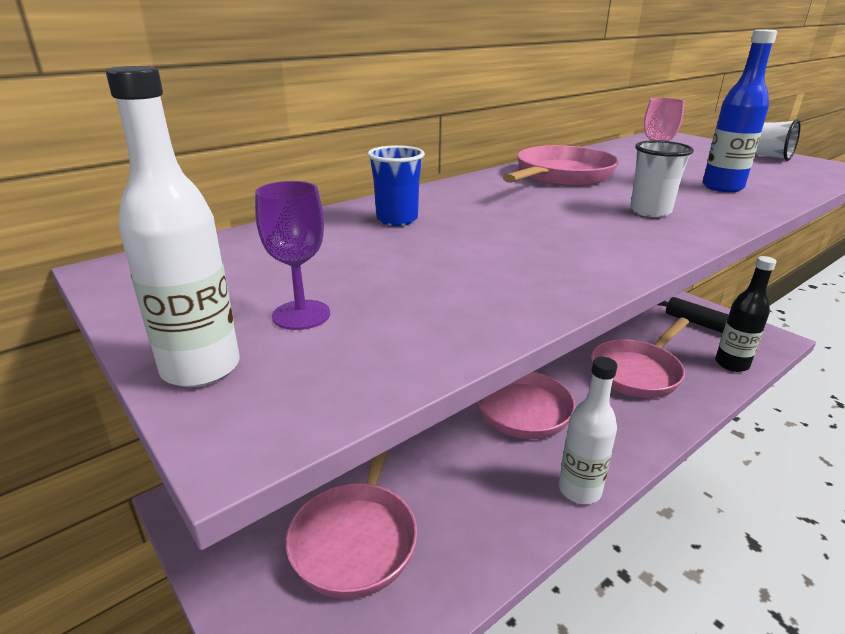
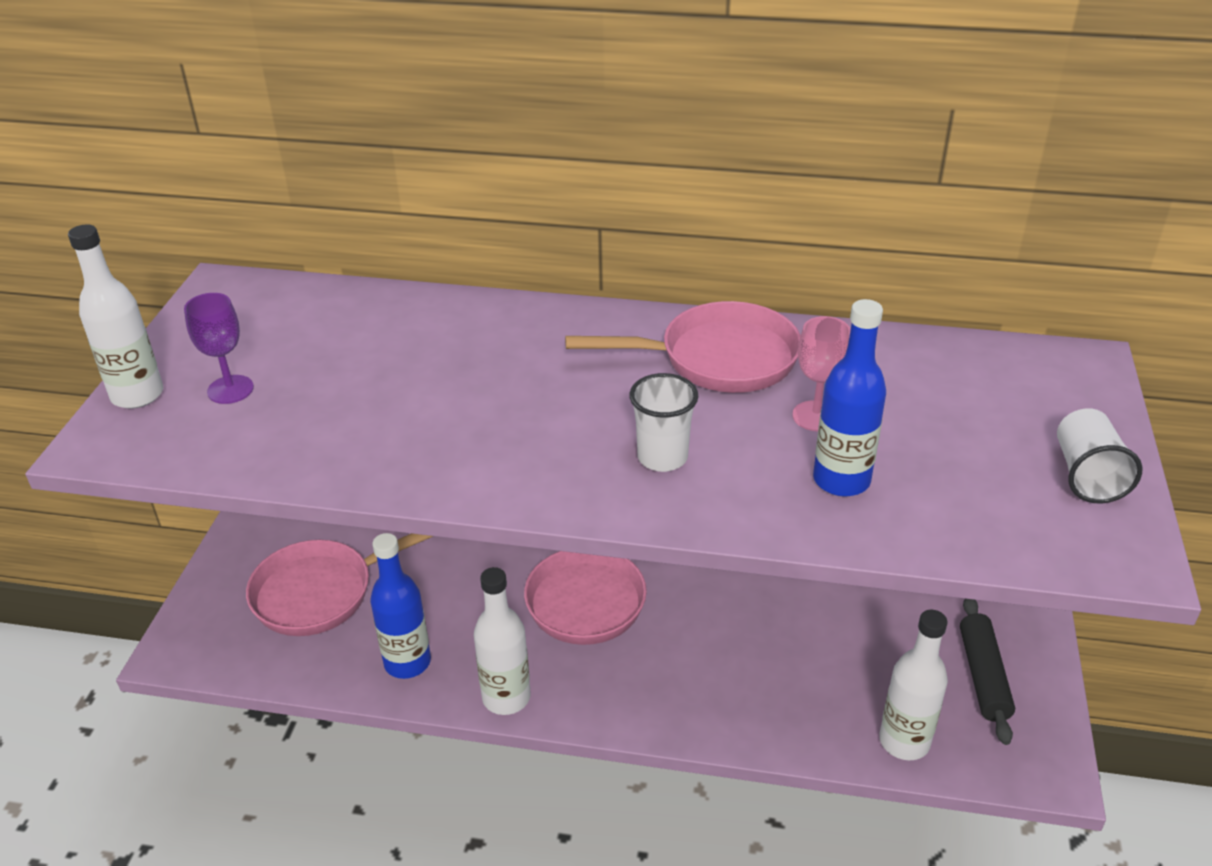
camera: 50 degrees right, 10 degrees up
blue cup [367,145,425,226] -> none
pink pan [591,318,689,398] -> none
black bottle [715,256,776,372] -> white bottle [879,610,948,760]
none -> blue bottle [370,533,431,679]

